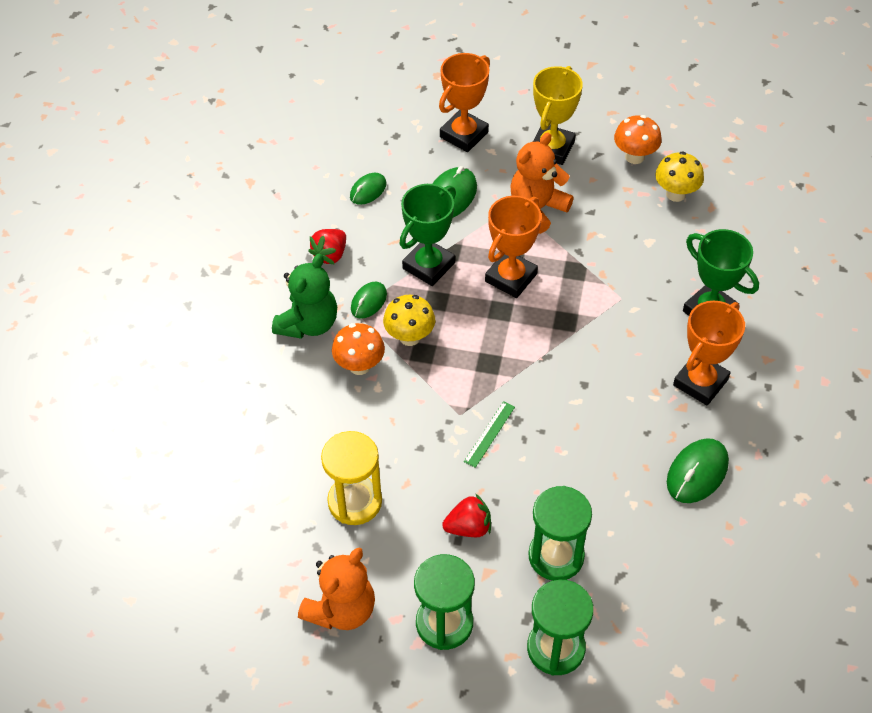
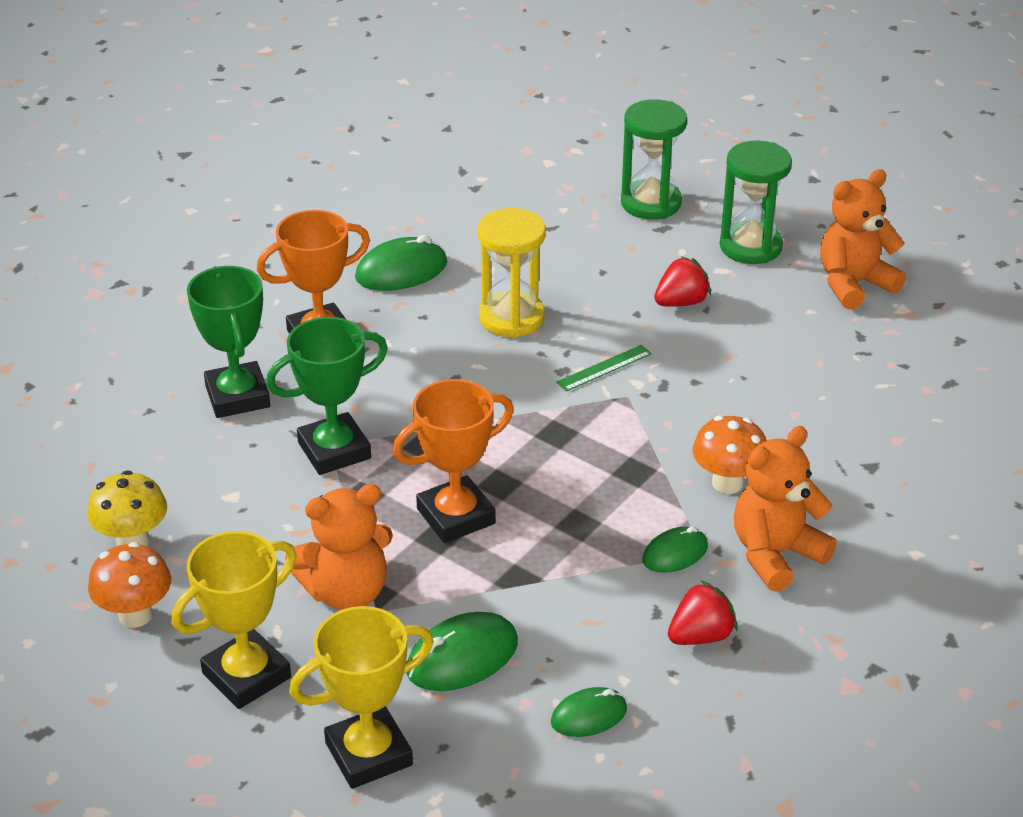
camera: 155 degrees left, 15 degrees down
green teddy bear [272,254,337,339] -> orange teddy bear [734,426,837,592]
yellow hourglass [321,431,382,525] -> yellow hourglass moved to [478,208,546,338]
yellow mushroom [383,295,435,346] -> none
green trophy [399,184,456,286] -> green trophy moved to [266,317,388,475]
orange trophy [439,53,490,152] -> yellow trophy [289,606,434,789]
red strawberry [442,493,491,537] -> red strawberry turned 135 degrees clockwise [654,256,711,307]
green hourglass [528,486,592,581] -> none

